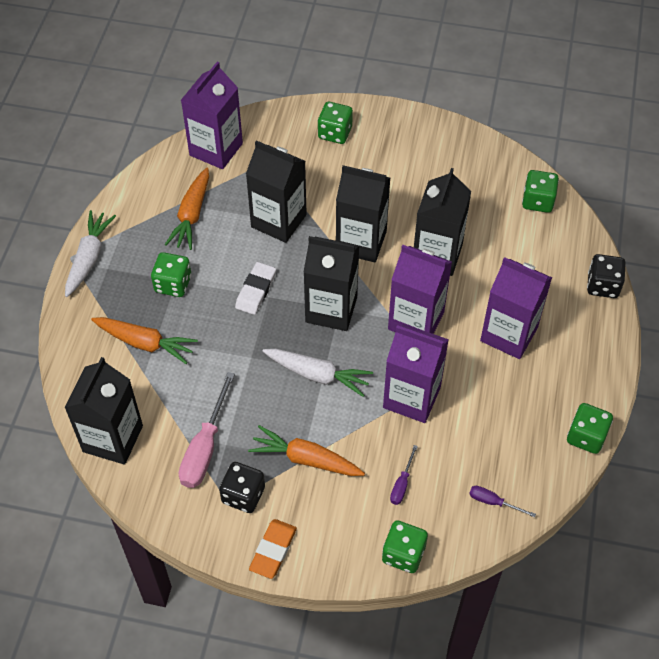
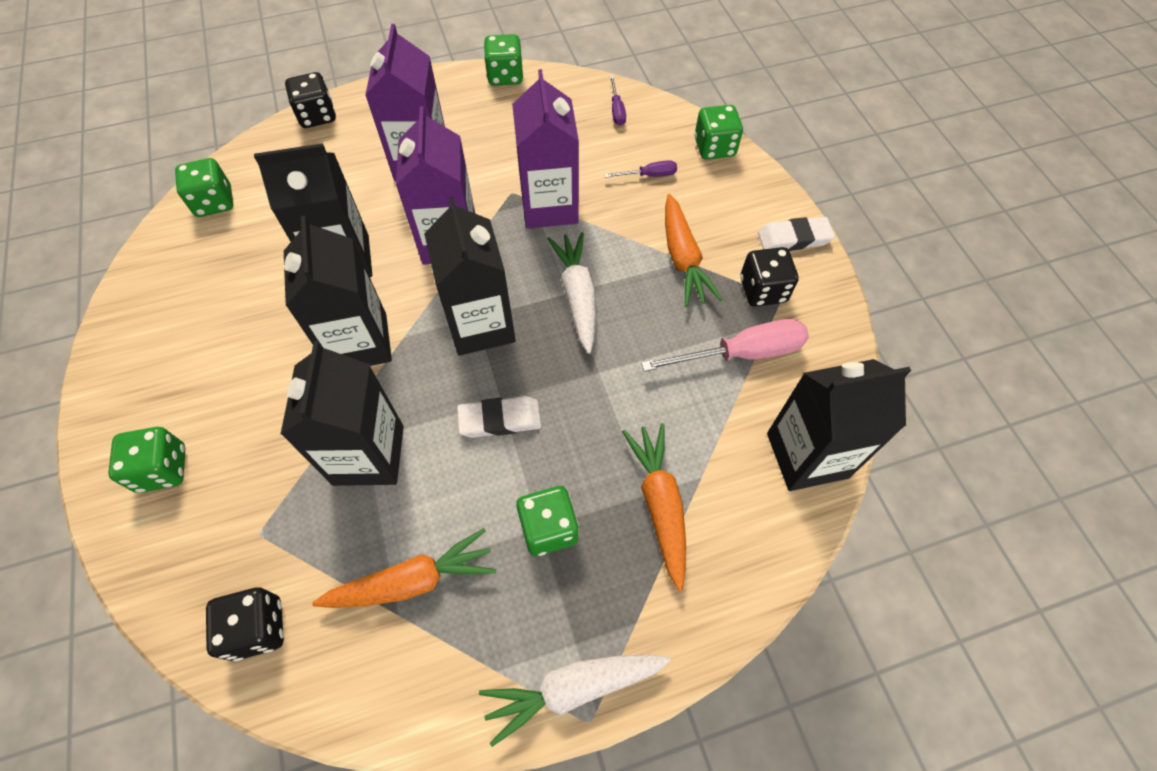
camera: 120 degrees left, 5 degrees up
purple carton [181,62,243,169] -> black dice [206,587,284,661]
orange eraser [249,519,297,579] -> white eraser [758,217,835,251]

